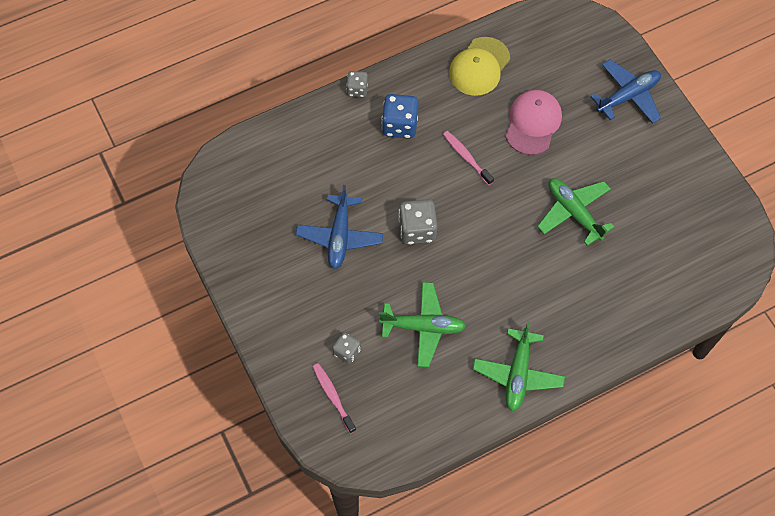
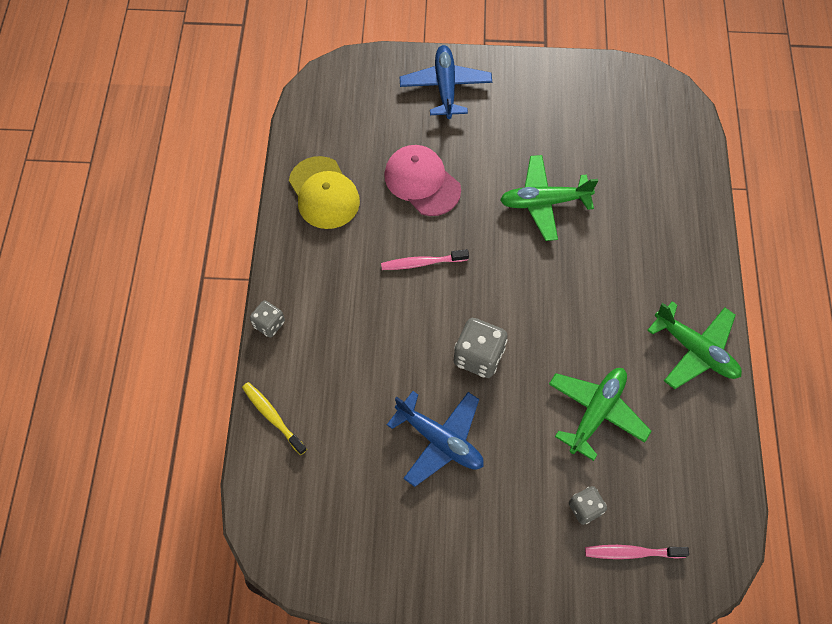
camera: 60 degrees left, 0 degrees up
blue dice [382,94,419,139] -> none
none -> yellow toothbrush [242,382,307,455]

